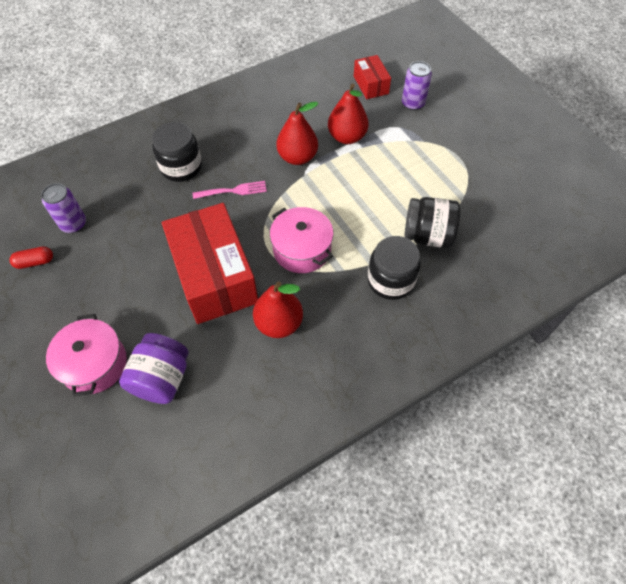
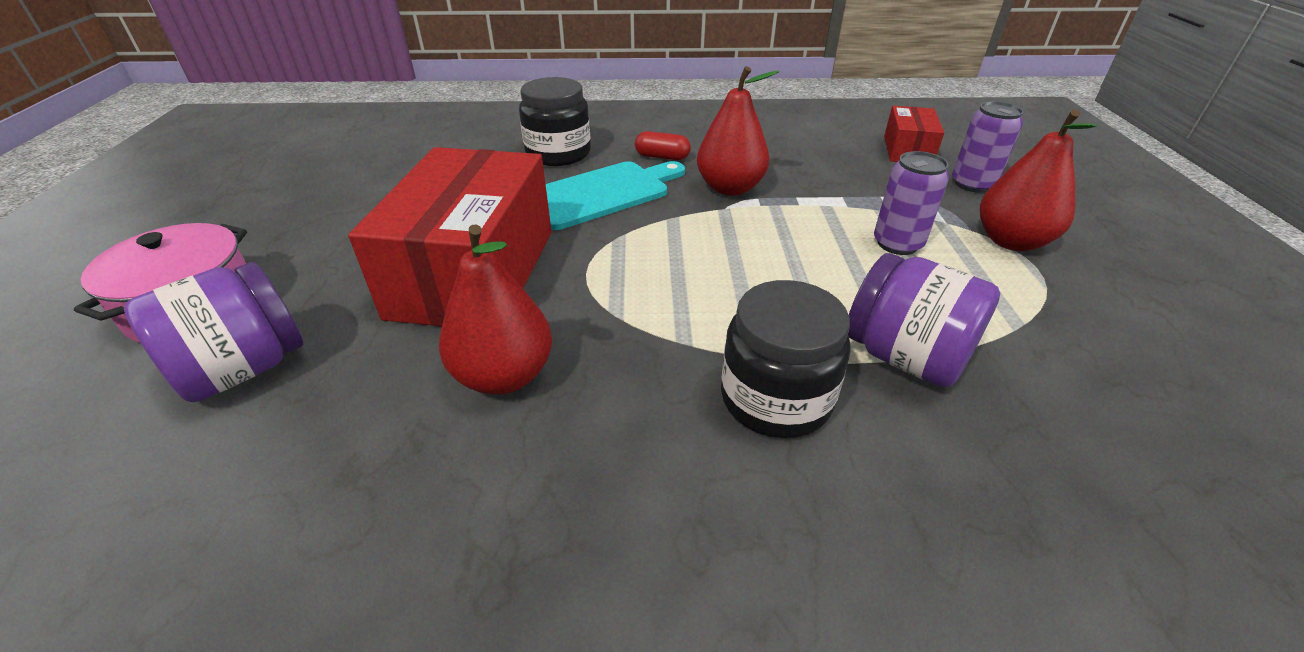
camera: 30 degrees right, 20 degrees down
red capsule [9,246,53,269] -> red capsule moved to [635,131,691,160]
purple can [41,183,86,233] -> purple can moved to [874,151,949,255]
pink fork [193,181,267,199] -> turquoise cutting board [546,161,685,230]
pink pot [270,207,334,273] -> none
red pear [328,83,369,144] -> red pear moved to [980,109,1097,251]
black jar [405,197,460,248] -> purple jar [848,253,1000,387]

